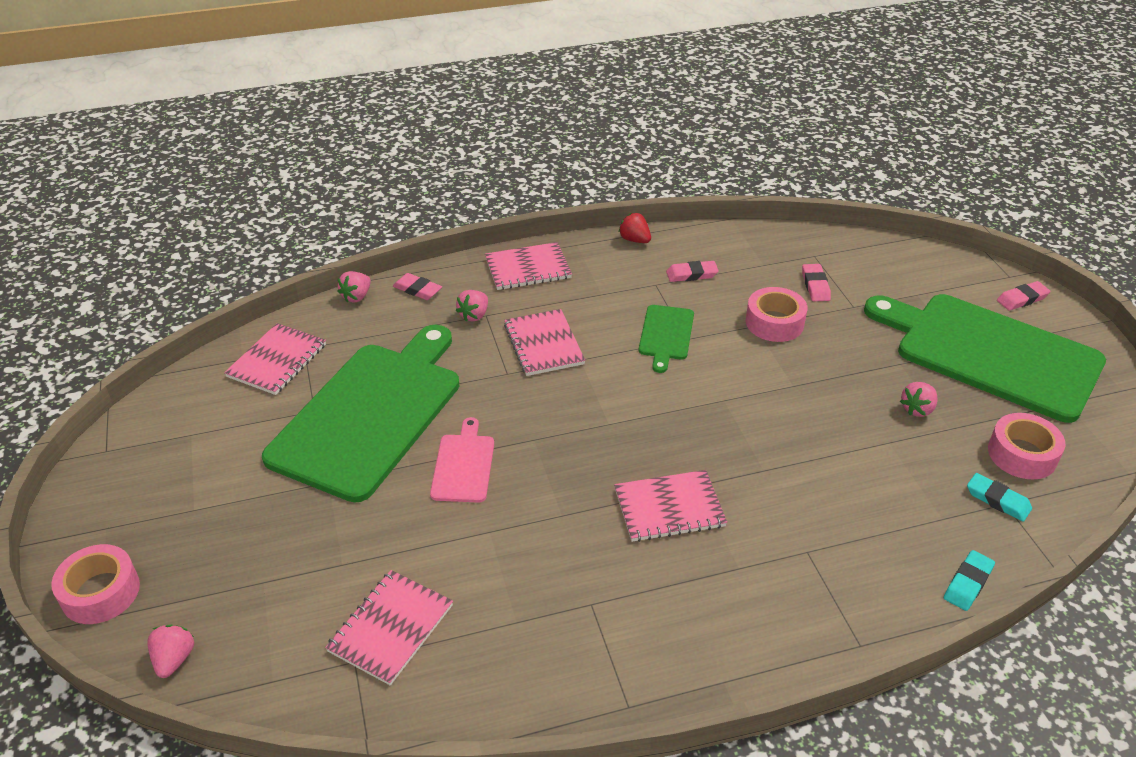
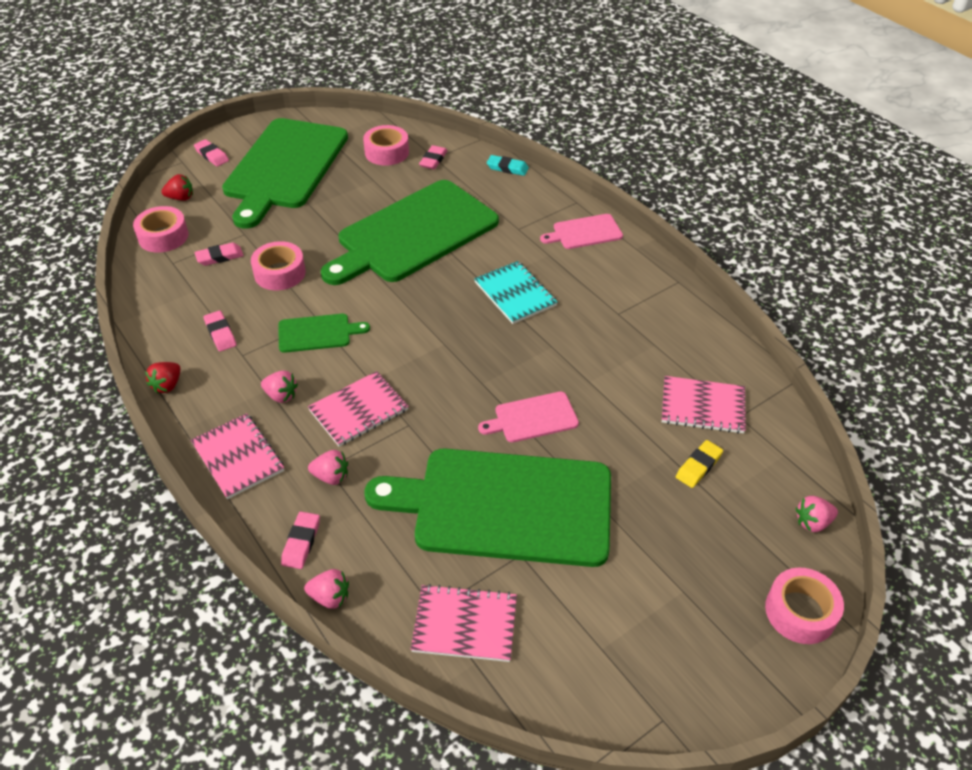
camera: 110 degrees left, 5 degrees up
pink notebook [614,470,727,542] -> turquoise notebook [474,261,557,324]
pink strawberry [900,382,938,417] -> pink strawberry moved to [261,371,298,403]
turquoise eraser [967,473,1032,522] -> pink eraser [419,145,447,169]
none -> pink tape [133,206,188,253]
none -> red strawberry [161,174,193,201]
none -> green cutting board [321,180,499,285]
none -> pink cutting board [540,214,623,249]
none -> yellow eraser [676,440,723,488]

